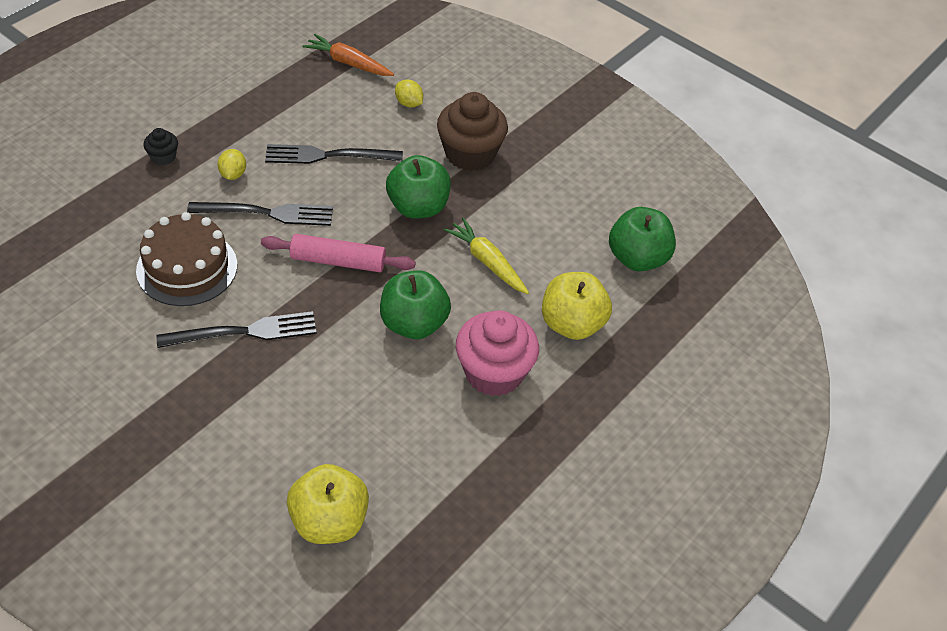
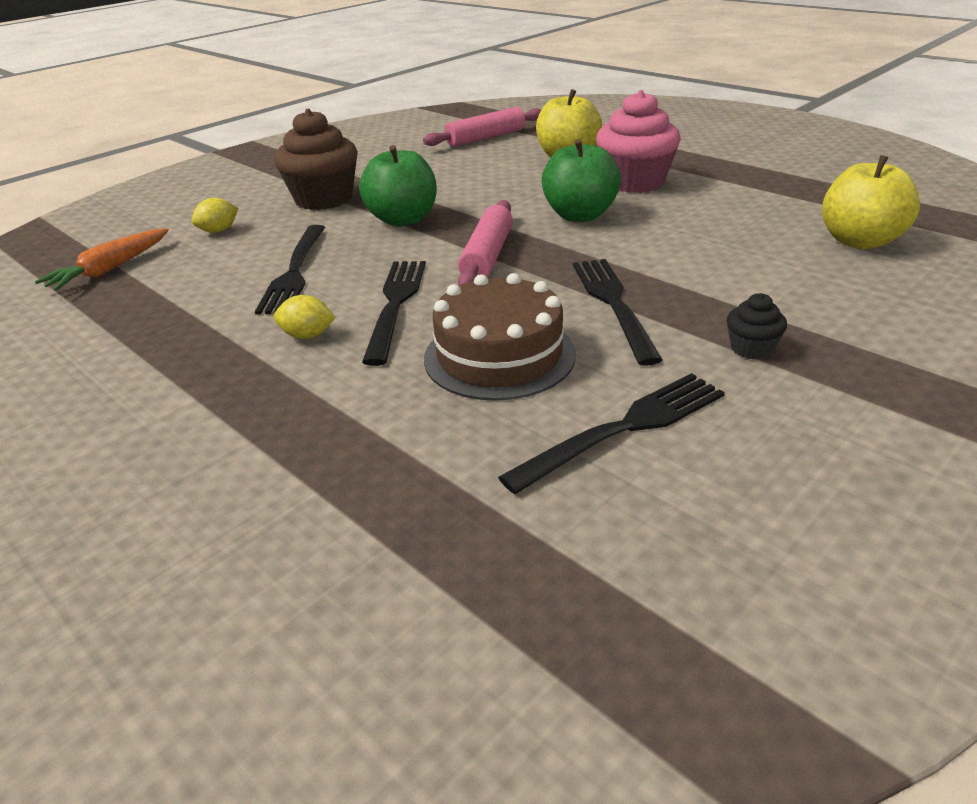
camera: 80 degrees left, 15 degrees down
black cupcake [144,128,178,165] -> black cupcake moved to [727,293,787,360]
yellow carrot [443,218,529,294] -> none
green apple [609,207,676,272] -> pink rolling pin [423,107,541,147]
none -> black fork [498,373,725,494]

